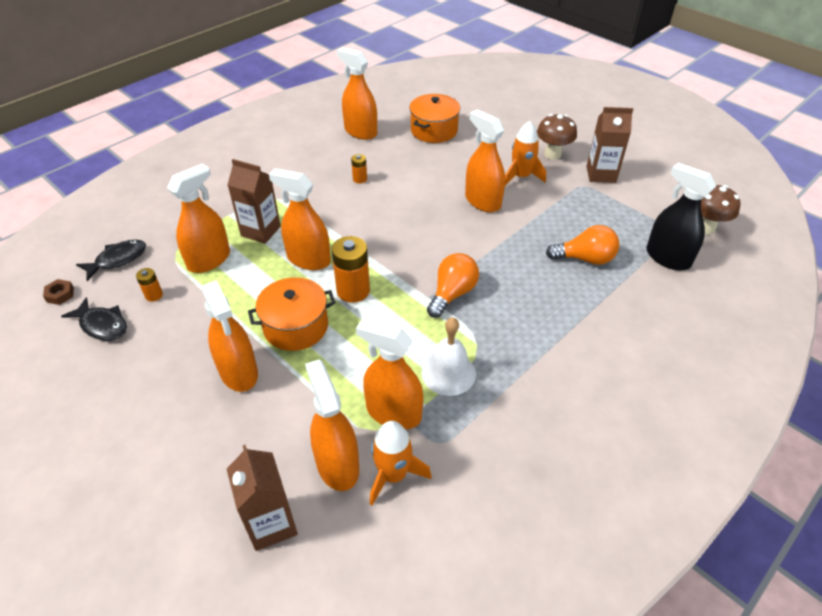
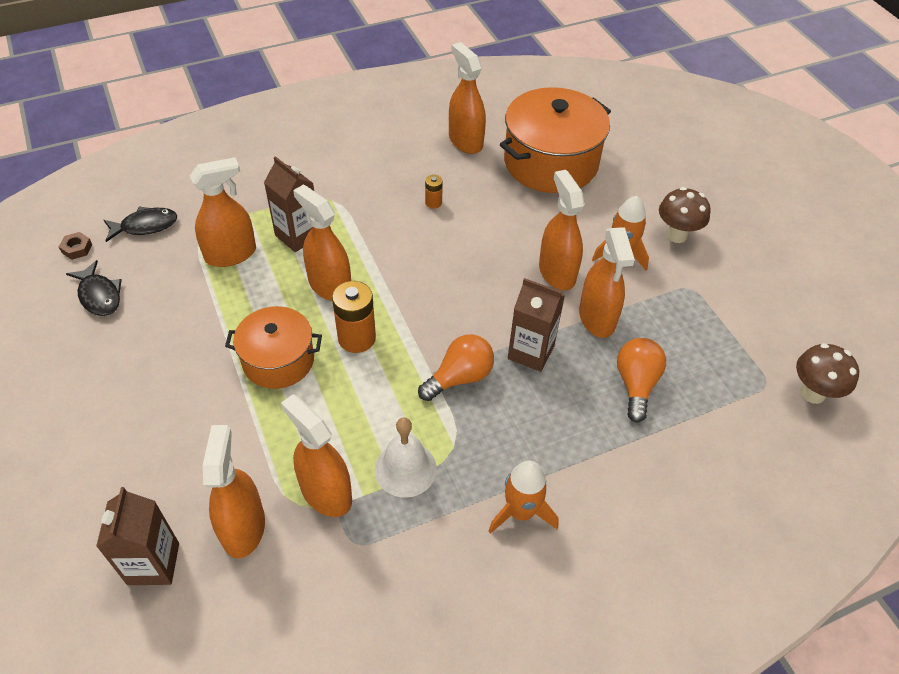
camera: 20 degrees right, 5 degrees up
orange battery [136,268,163,302] -> none
orange spray bottle [201,280,258,392] -> orange spray bottle moved to [579,227,635,338]
orange rocket [370,421,432,505] -> orange rocket moved to [489,461,558,534]
orange pot [409,94,460,143] -> orange pot [500,87,611,193], size x1.64
orange light bulb [546,225,619,265] -> orange light bulb turned 105 degrees counterclockwise [617,338,666,423]
brown carton [587,107,633,183] -> brown carton moved to [508,278,565,372]
black spray bottle [646,163,716,270] -> none

